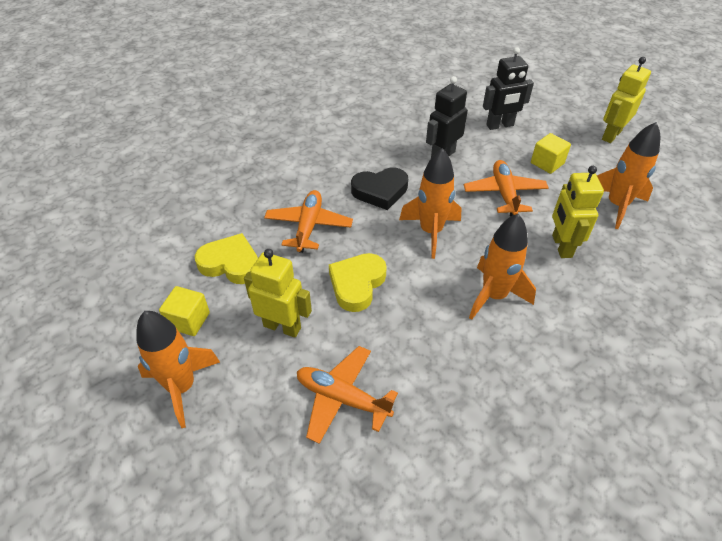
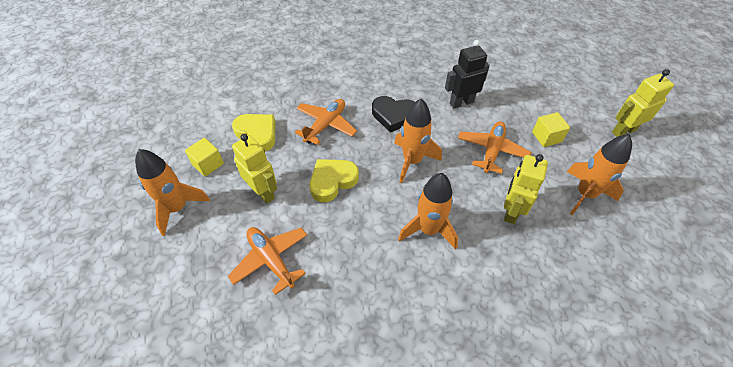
camera: 25 degrees right, 5 degrees up
black robot [483,47,534,130] -> none

